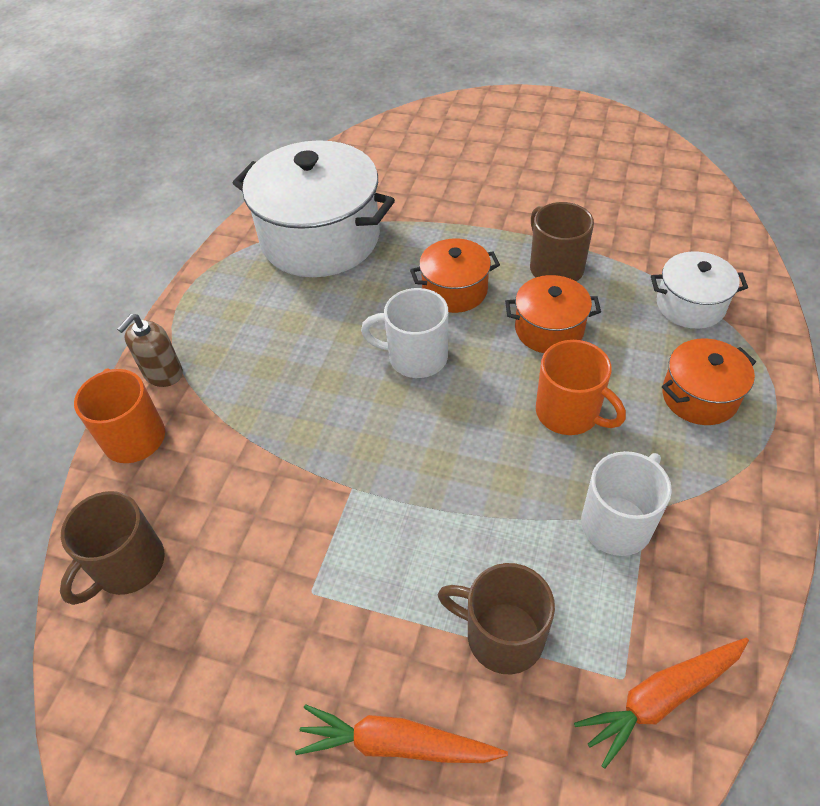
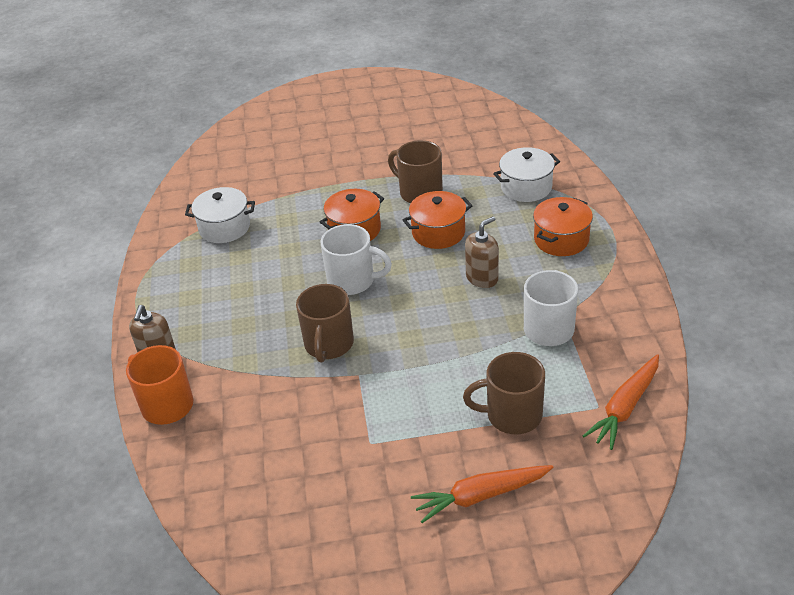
camera: 25 degrees left, 10 degrees down
brown mug [60,491,165,605] -> brown mug moved to [296,284,354,362]
white pot [233,140,395,277] -> white pot [185,187,255,243], size x0.51
white mug [361,288,448,378] -> white mug turned 150 degrees counterclockwise [320,224,392,295]
orange mug [536,340,626,435] -> brown soap dispenser [465,216,499,288]

